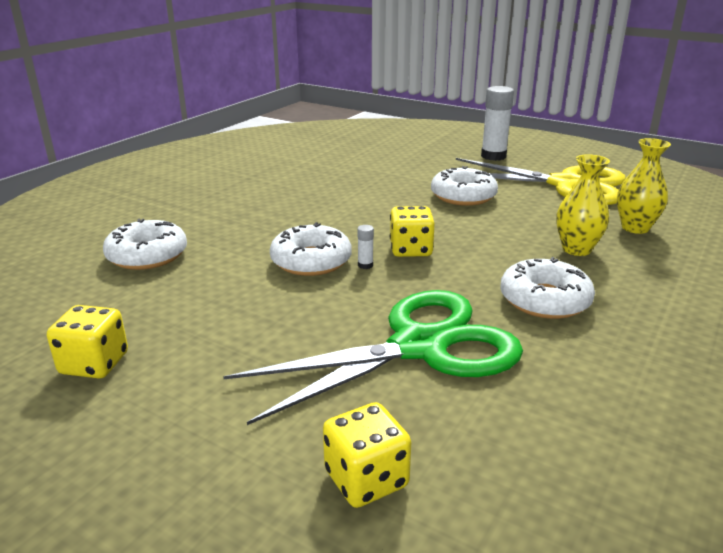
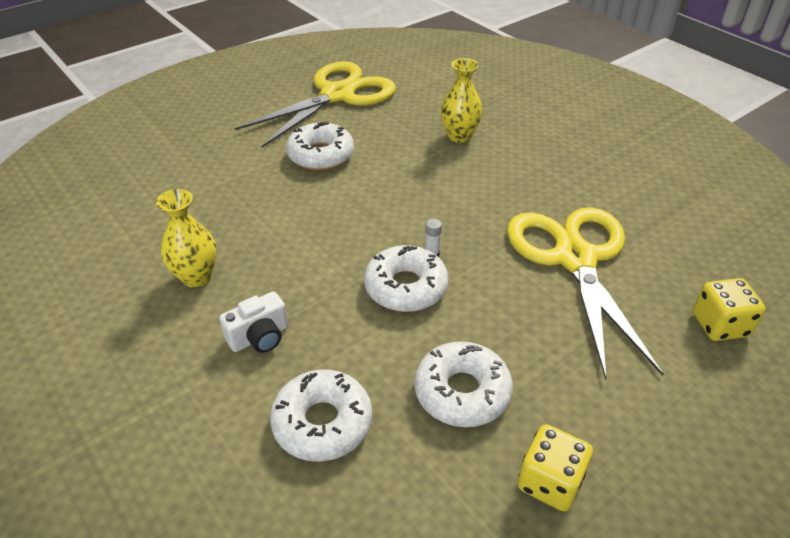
camera: 70 degrees left, 15 degrees up
green scissors [223,290,523,425] -> yellow scissors [507,207,663,380]
yellow dice [390,206,435,257] -> none
white glue stick [481,86,514,161] -> none
white donut [500,257,595,319] -> white donut moved to [414,341,513,427]
yellow vase [617,138,671,234] -> yellow vase moved to [156,189,217,288]
none -> white camera [219,291,288,353]

